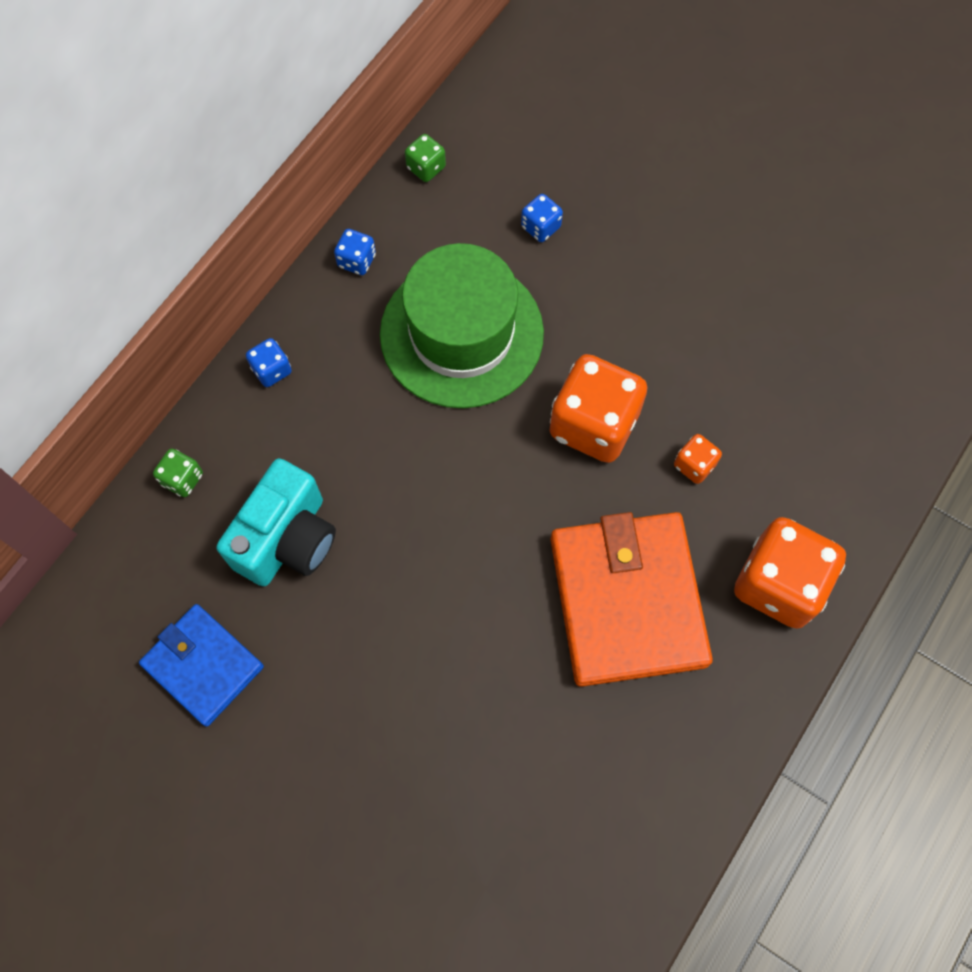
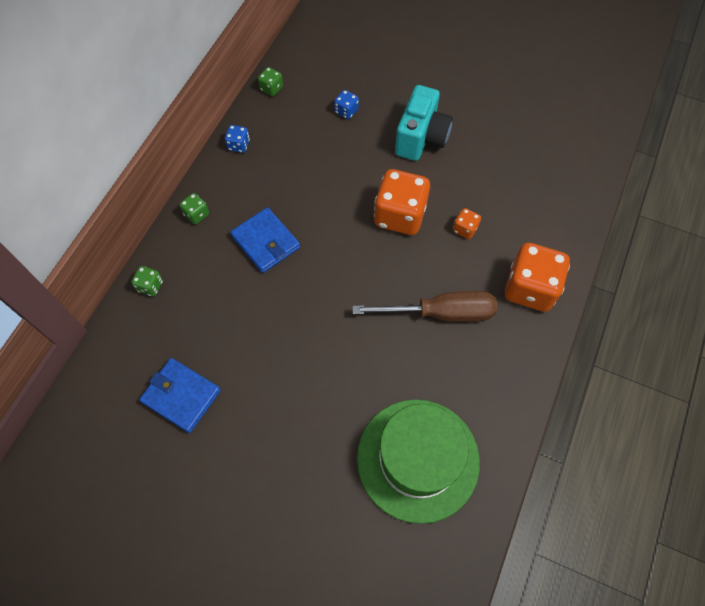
camera: 10 degrees left, 5 degrees down
turquoise camera [216,458,336,586] -> turquoise camera moved to [395,85,453,161]
blue dice [246,338,292,387] -> green dice [179,193,209,224]
green hat [380,243,544,408] -> green hat moved to [357,399,480,524]
orange wallet [551,512,713,687] -> brown screwdriver [352,291,497,322]
none -> blue wallet [230,207,300,273]

